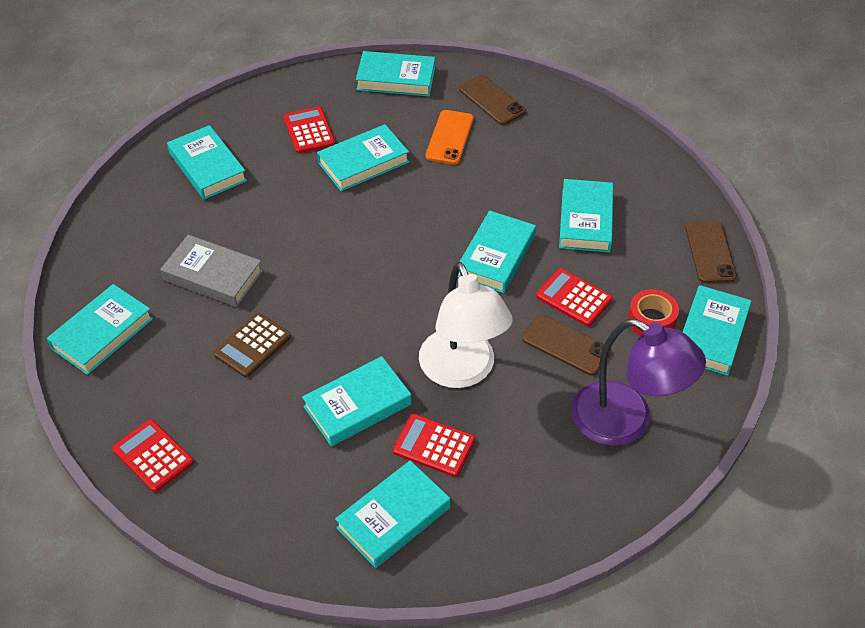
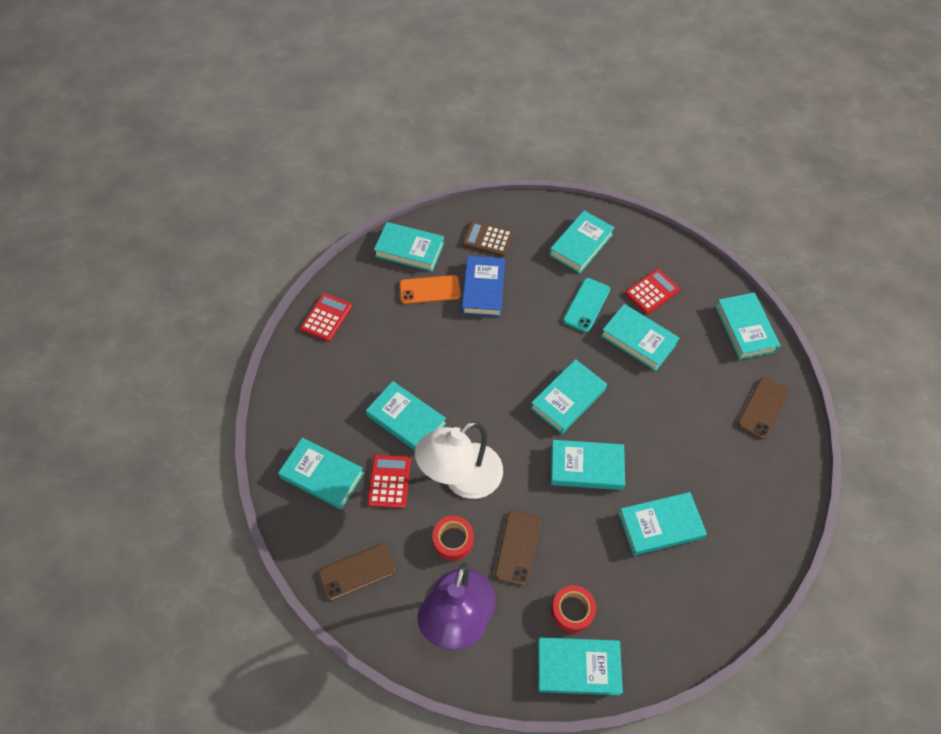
camera: 70 degrees right, 10 degrees up
grey book [160,235,263,307] -> blue book [462,256,505,317]
brown calculator [213,313,291,378] -> brown calculator moved to [462,221,514,257]
orange phone [426,110,474,165] -> orange phone moved to [400,275,461,304]
red calculator [536,268,612,326] -> none
brown phone [685,221,737,283] -> brown phone moved to [319,544,396,601]
none -> red tape [432,516,474,561]
none -> turquoise book [531,359,607,434]
none -> turquoise phone [563,278,610,332]

